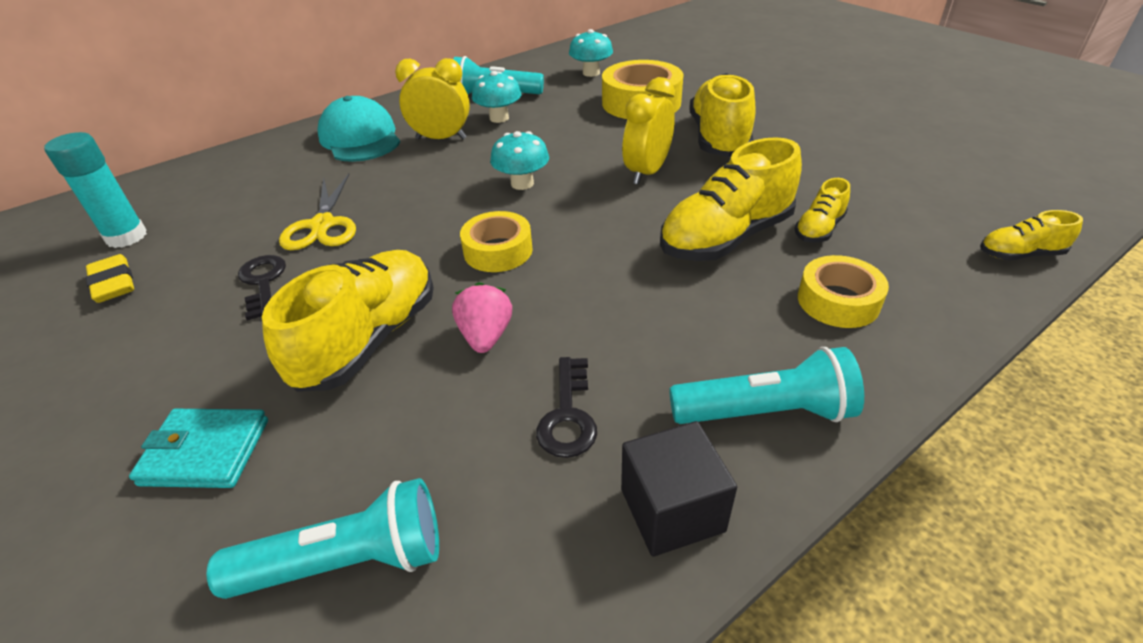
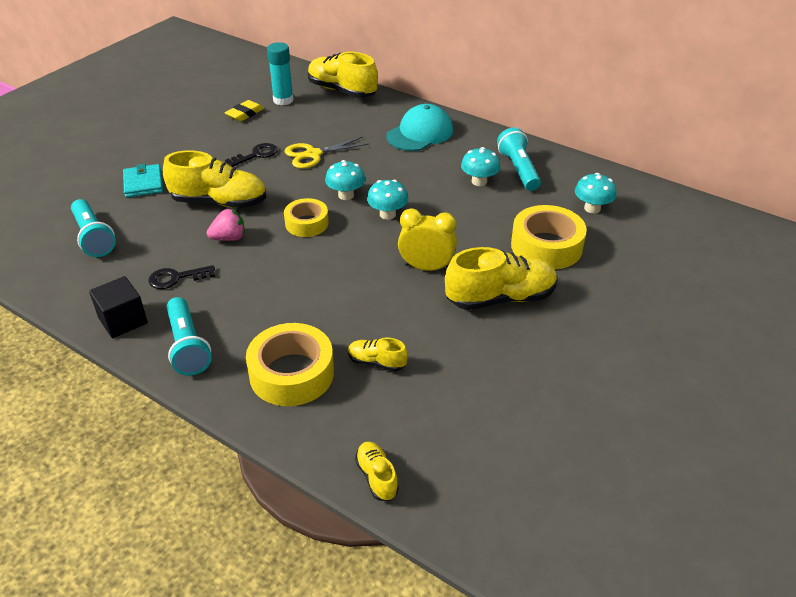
camera: 70 degrees right, 0 degrees up
yellow clock [395,58,470,139] -> none
yellow shoe [660,137,802,261] -> yellow shoe moved to [308,52,378,98]
yellow tape [798,255,889,328] -> yellow tape [246,323,334,406], size x1.58
none -> turquoise mushroom [325,160,366,200]

